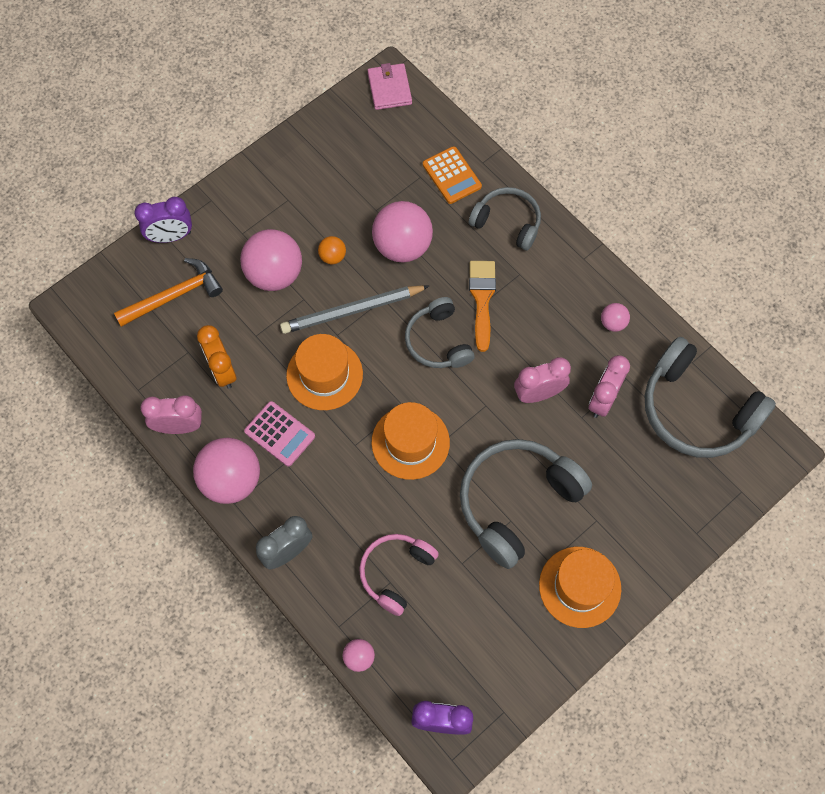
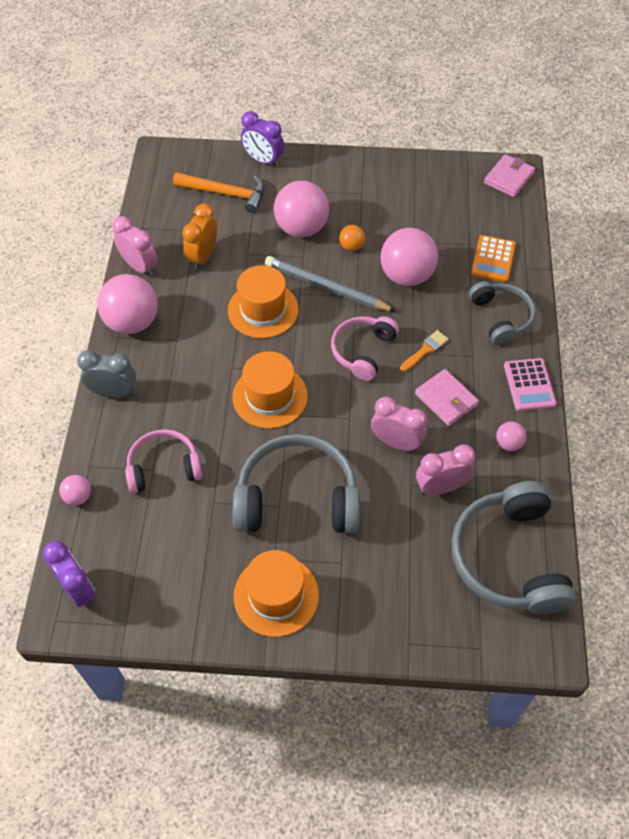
camera: 45 degrees right, 10 degrees down
pink calculator [244,401,315,466] -> pink calculator moved to [504,358,557,411]
grey headphones [405,297,475,368] -> pink headphones [331,316,399,381]
orange brush [469,261,496,352] -> orange brush [400,330,449,372], size x0.64
none -> pink wallet [415,369,479,426]

